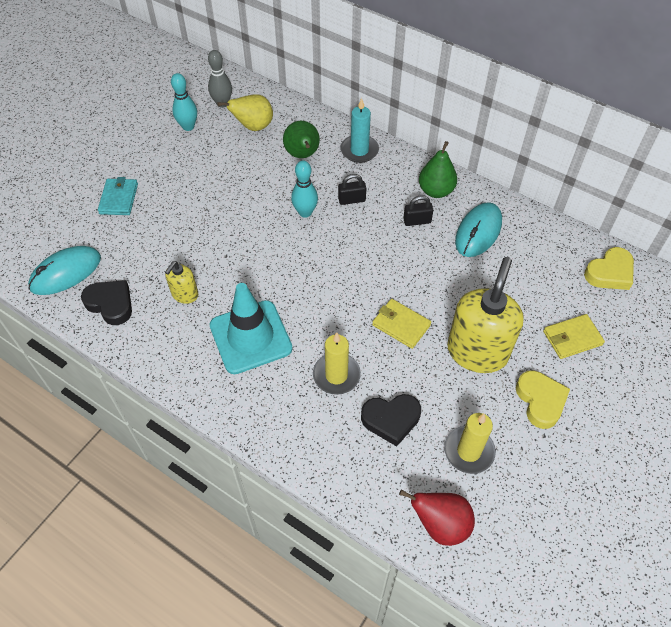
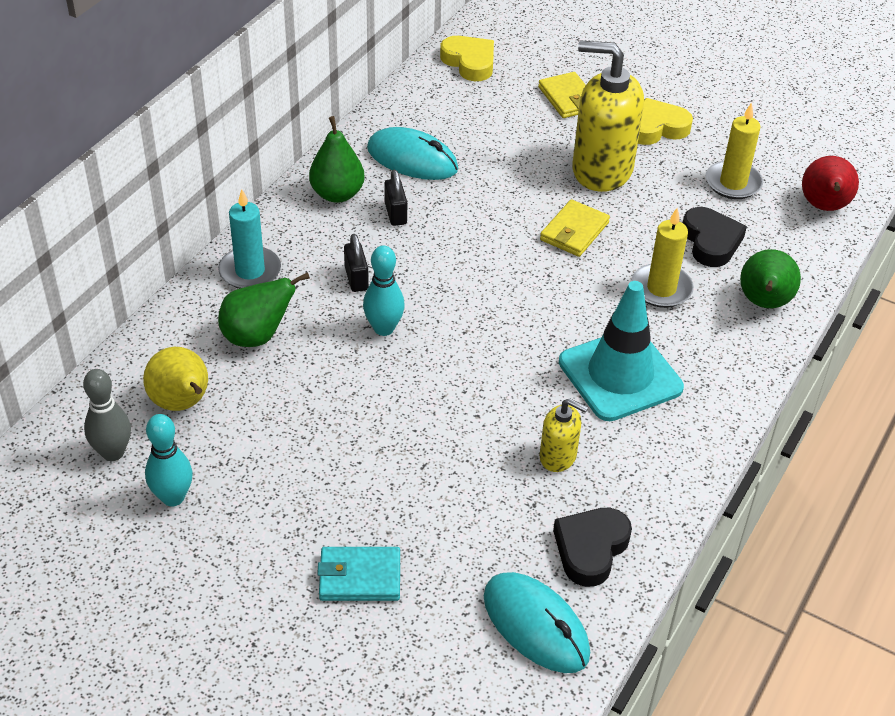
camera: 95 degrees left, 10 degrees down
none -> green pear [740,249,801,308]

